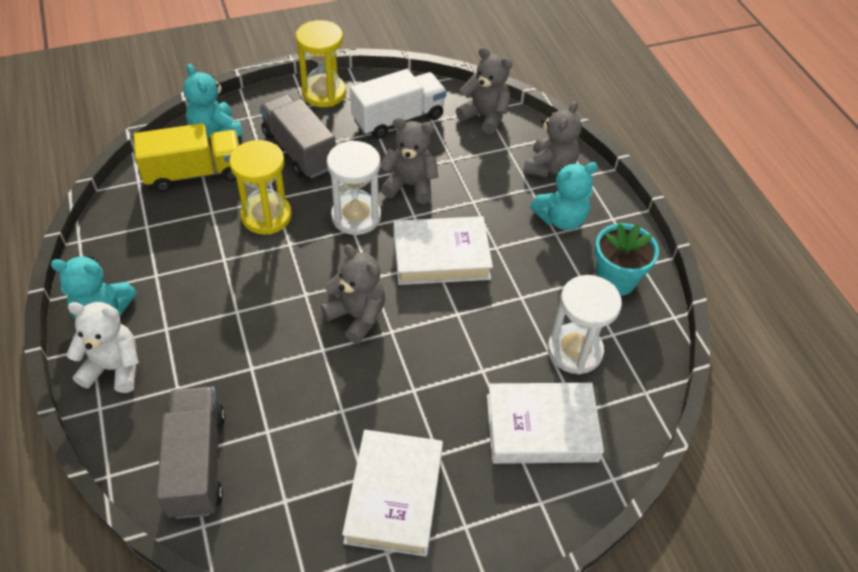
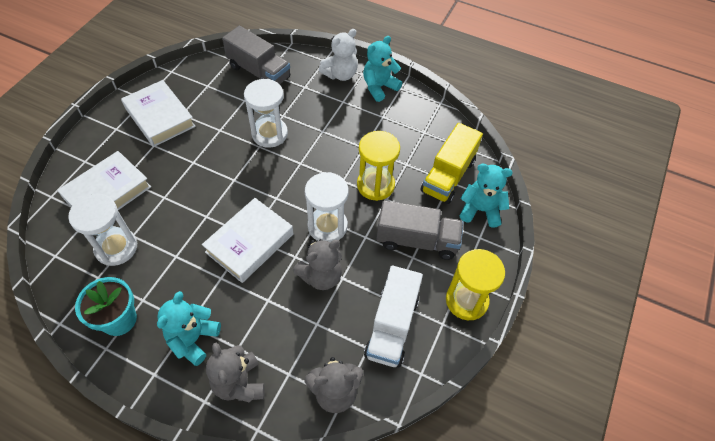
camera: 135 degrees right, 5 degrees up
grey teddy bear [321,244,385,344] -> none
none -> white hourglass [244,79,288,148]

